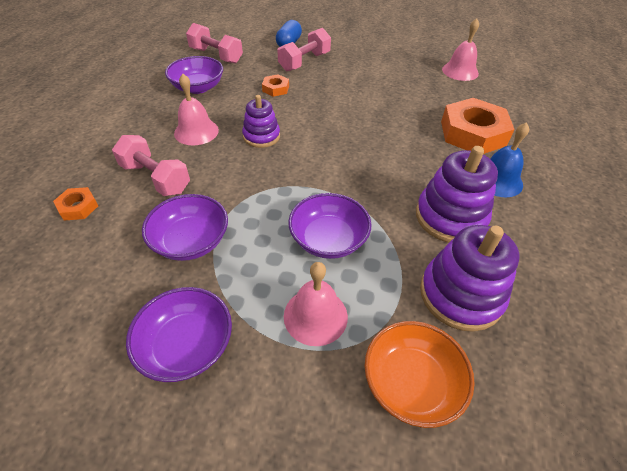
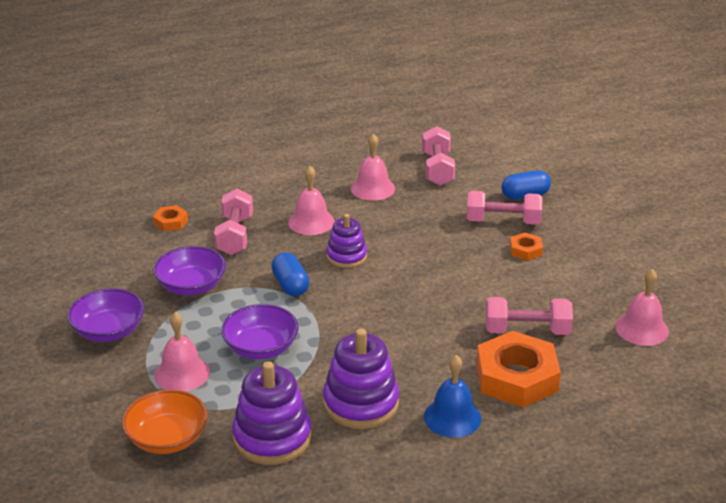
camera: 55 degrees right, 15 degrees down
purple bowl [165,56,223,94] -> pink bell [351,134,395,201]
orange nut [262,74,289,97] -> orange nut moved to [510,233,543,261]
none -> blue capsule [272,252,310,296]
none -> pink dumbbell [486,297,573,335]

